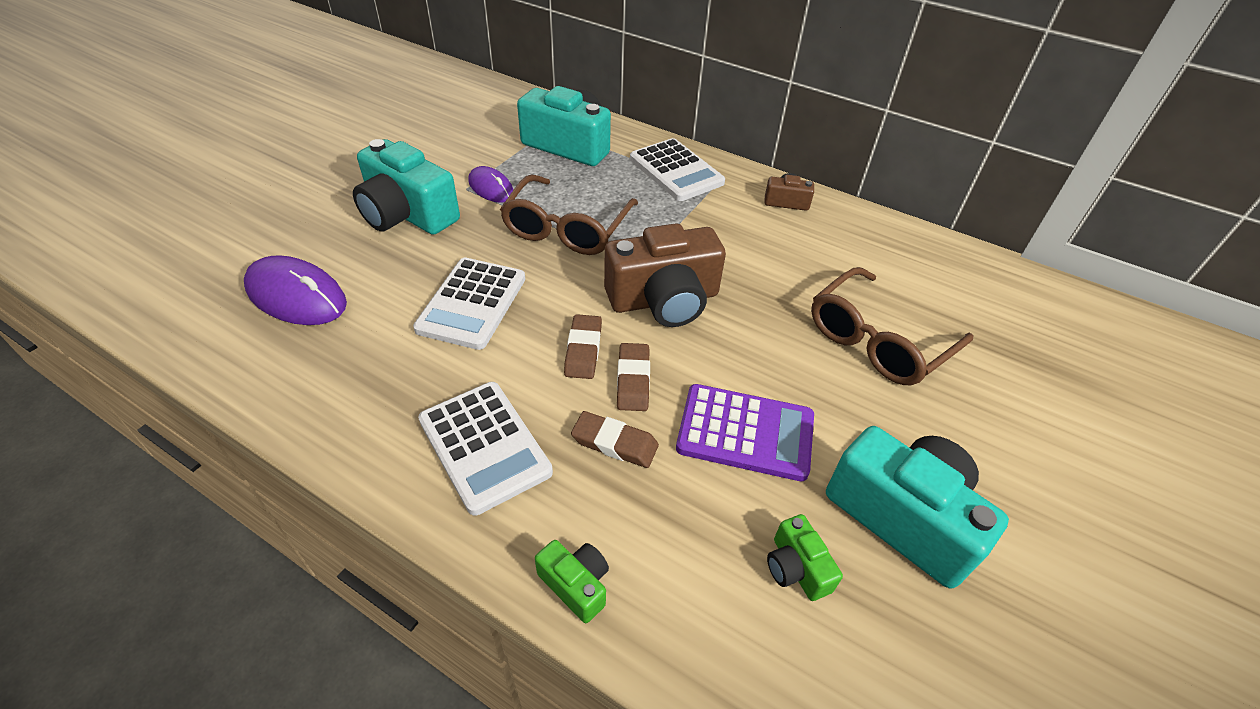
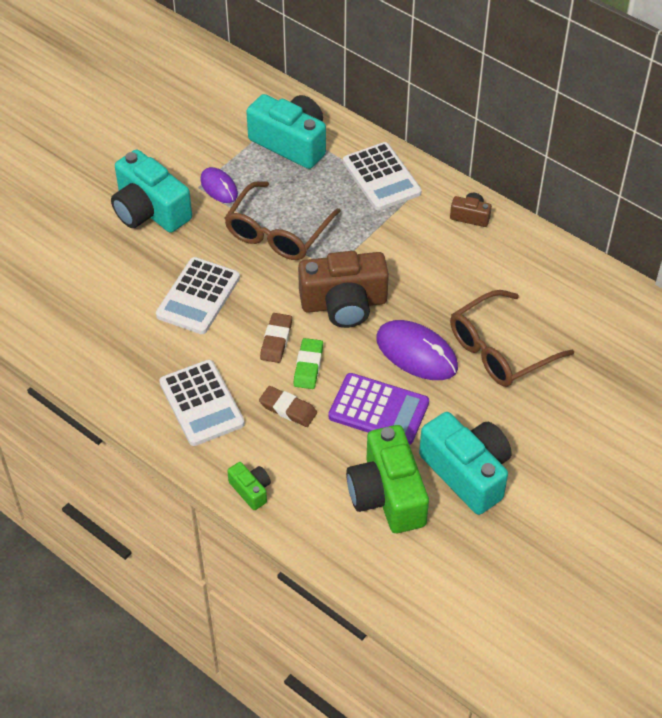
camera: 10 degrees right, 5 degrees up
purple mouse [244,255,347,325] -> purple mouse moved to [376,320,458,380]
brown eraser [617,343,650,411] -> green eraser [293,338,323,389]
green camera [767,514,843,601] -> green camera [346,425,429,533], size x2.12

